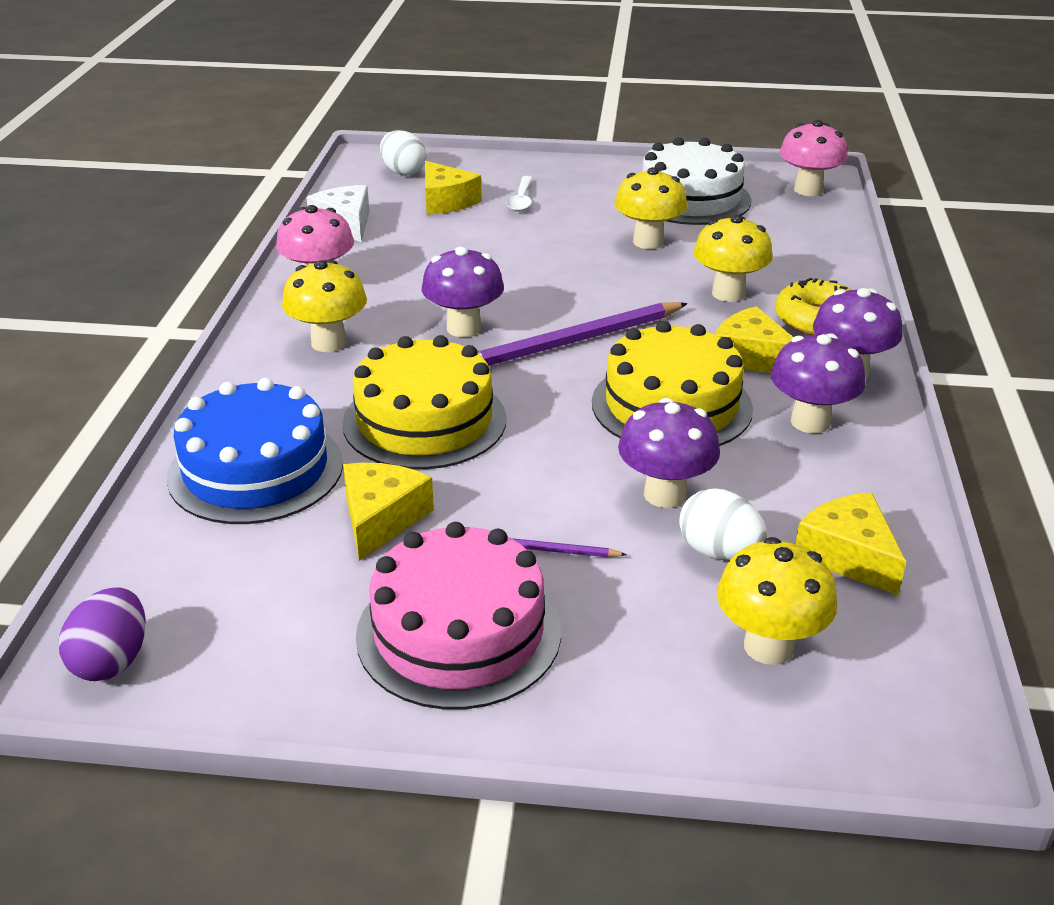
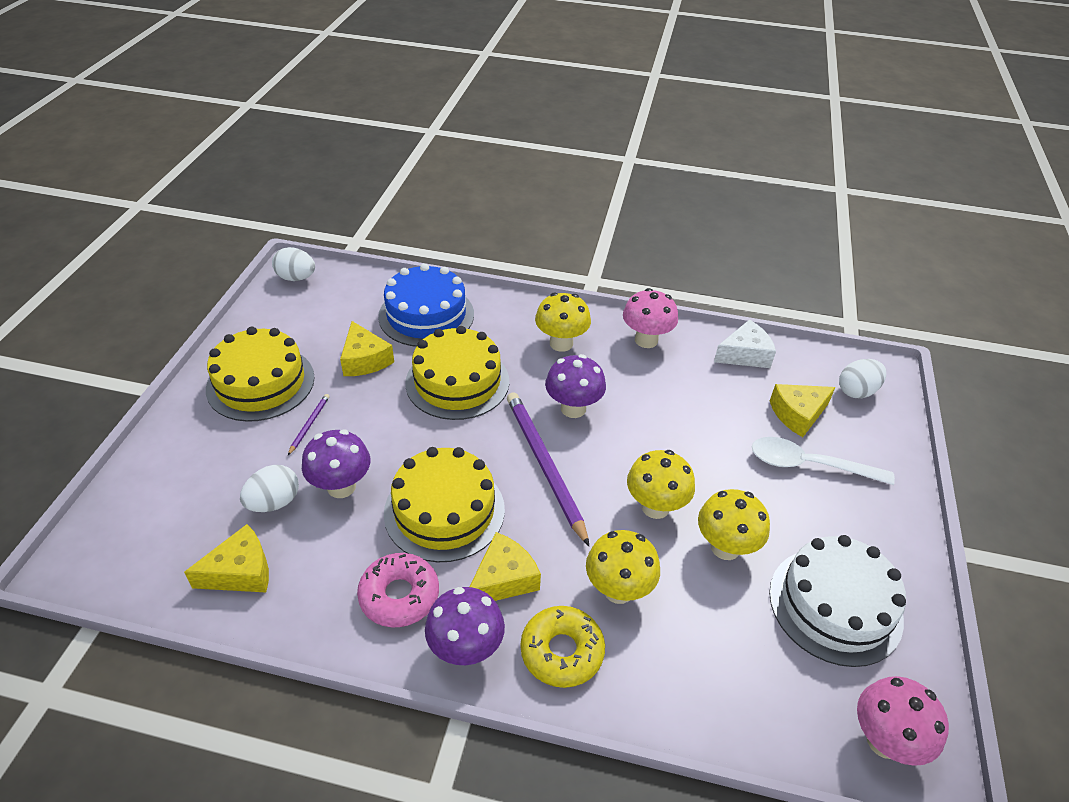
camera: 95 degrees right, 10 degrees up
purple egg [59,587,146,681] -> white egg [272,247,315,281]
yellow cheese [343,463,434,561] -> yellow cheese turned 45 degrees clockwise [340,321,394,376]
pink cake [356,522,561,710] -> yellow cake [206,327,315,422]
white spoon [506,176,533,212] -> white spoon [752,437,895,485], size x1.66
yellow mushroom [717,537,837,665] -> yellow mushroom moved to [627,450,695,519]
purple mushroom [771,333,865,433] -> pink donut [357,553,439,627]

